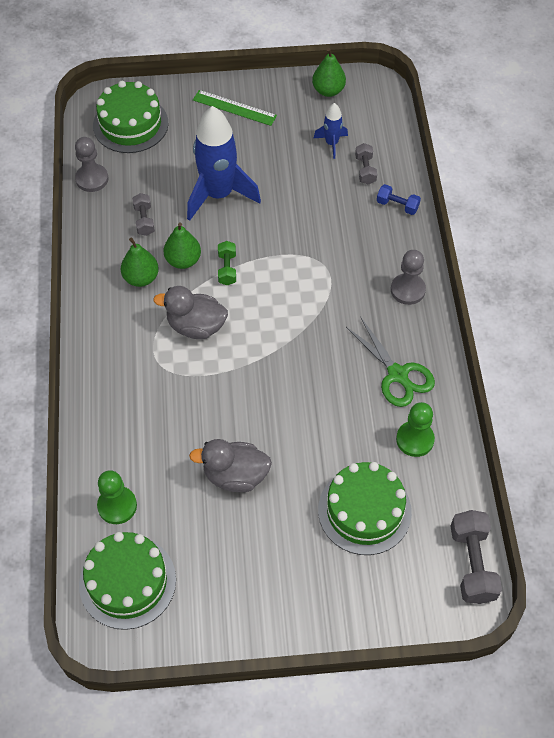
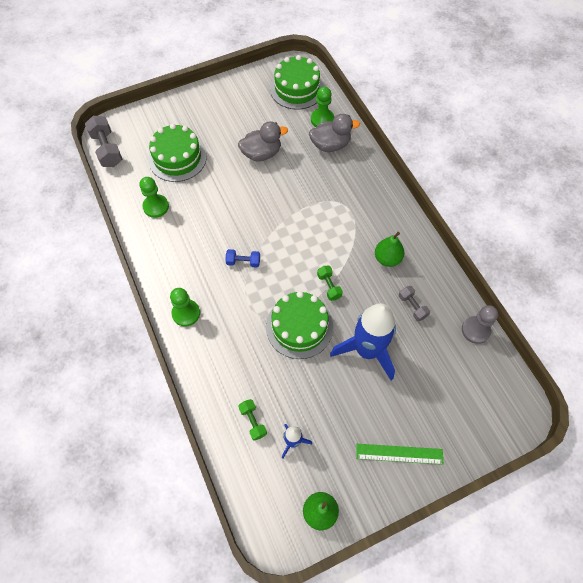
camera: 160 degrees right, 5 degrees up
green cake [93,81,168,153] -> green cake moved to [266,291,333,359]
grey duck [153,286,228,339] -> grey duck moved to [309,114,360,152]
green pear [164,222,201,269] -> none
green scissors [346,318,435,407] -> none
grey dumbbell [355,143,377,185] -> green dumbbell [238,399,267,441]
blue dumbbell [377,184,421,215] -> blue dumbbell moved to [225,249,260,268]
grey pawn [391,250,426,305] -> green pawn [170,288,200,327]

